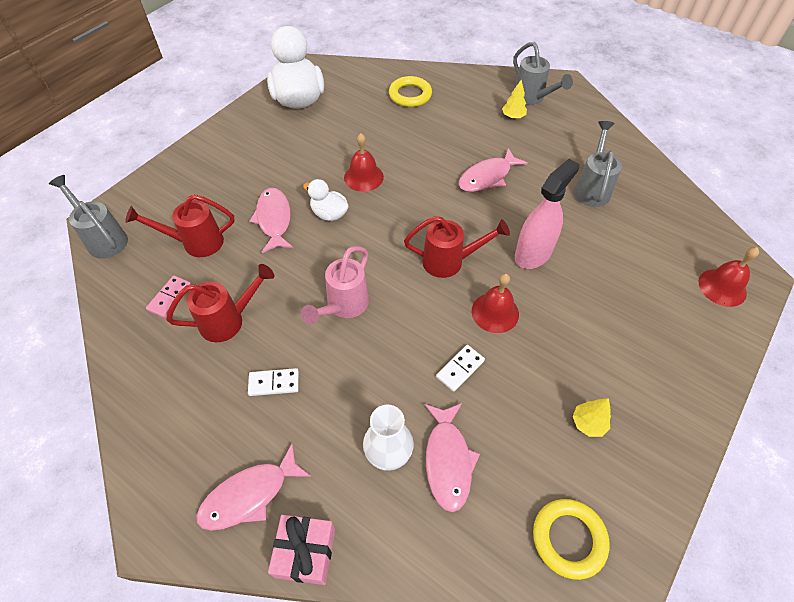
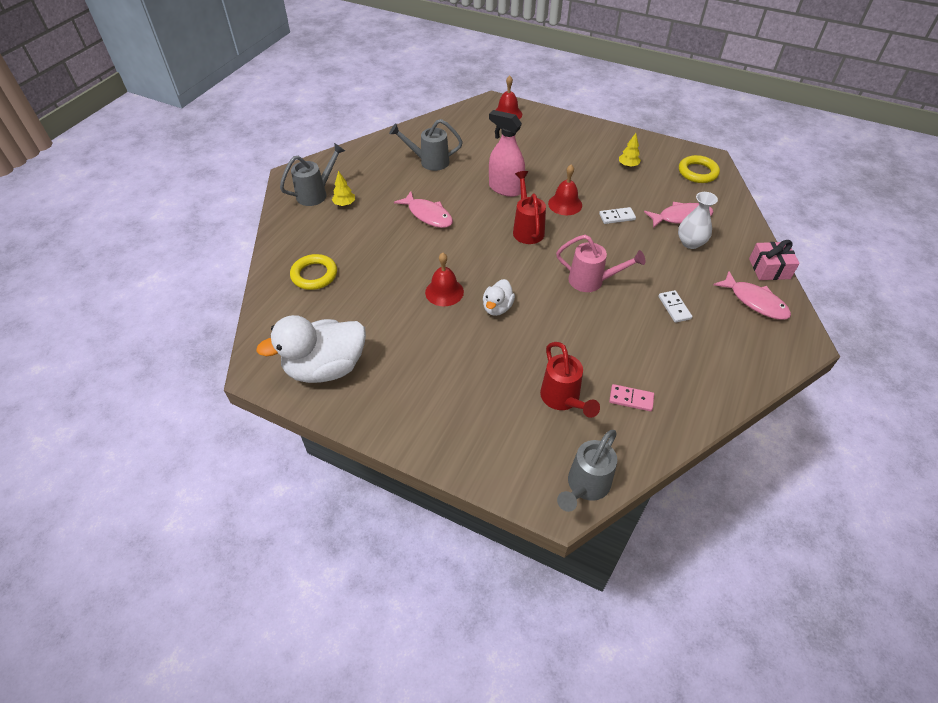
camera: 100 degrees left, 5 degrees down
red watering can [166,264,274,342] -> none
pink fish [249,188,293,253] -> none
white domino [436,345,485,392] -> white domino turned 45 degrees counterclockwise [599,207,636,224]

